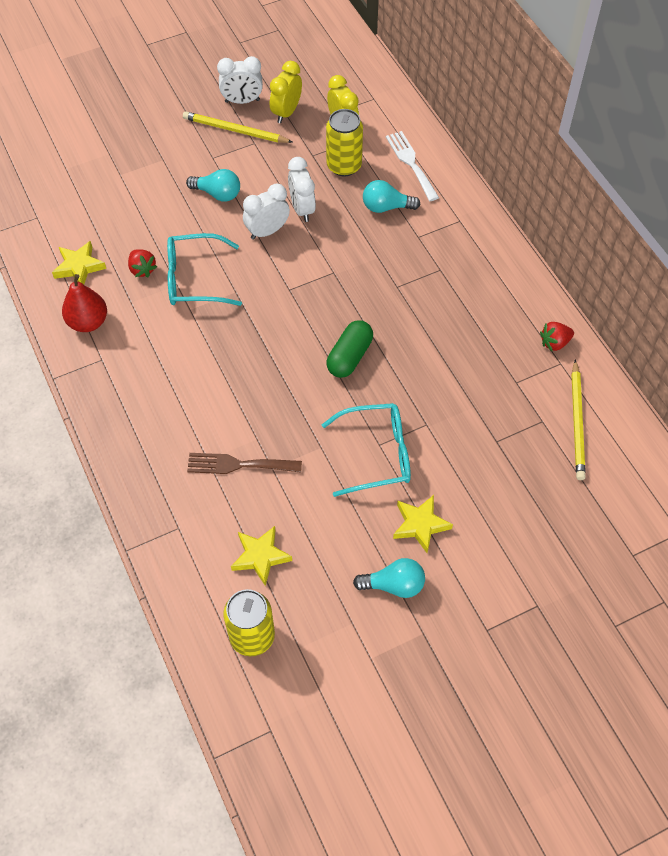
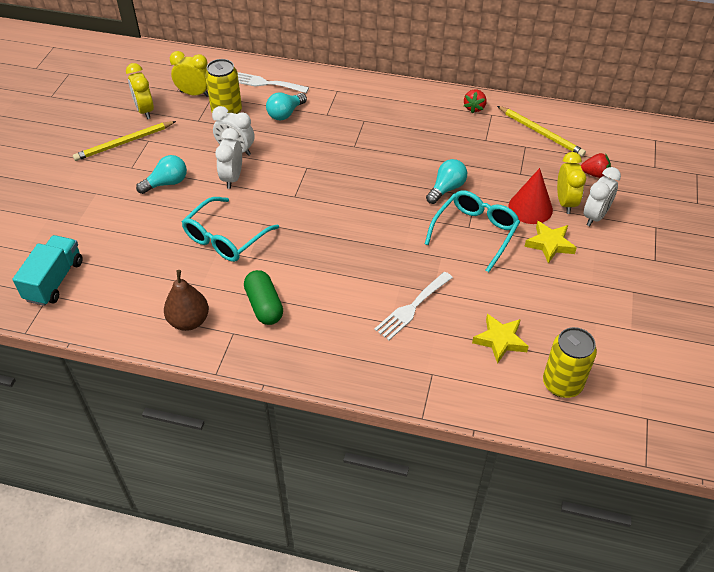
camera: 50 degrees left, 10 degrees down
yellow star [52,241,106,285] -> none
red pear [62,274,107,332] -> brown pear [164,270,209,331]
red strawberry [128,249,157,277] -> red strawberry moved to [581,153,611,178]
brown fork [187,453,302,474] -> white fork [374,272,453,340]
white clock [217,56,263,104] -> white clock moved to [584,167,621,226]
green capsule [326,320,373,378] -> green capsule moved to [244,270,283,325]
turquoise light bulb [353,558,425,598] -> turquoise light bulb moved to [426,159,467,204]
none -> turquoise truck [12,235,83,306]
none -> red cone [508,168,553,224]
none -> yellow clock [557,152,586,214]

